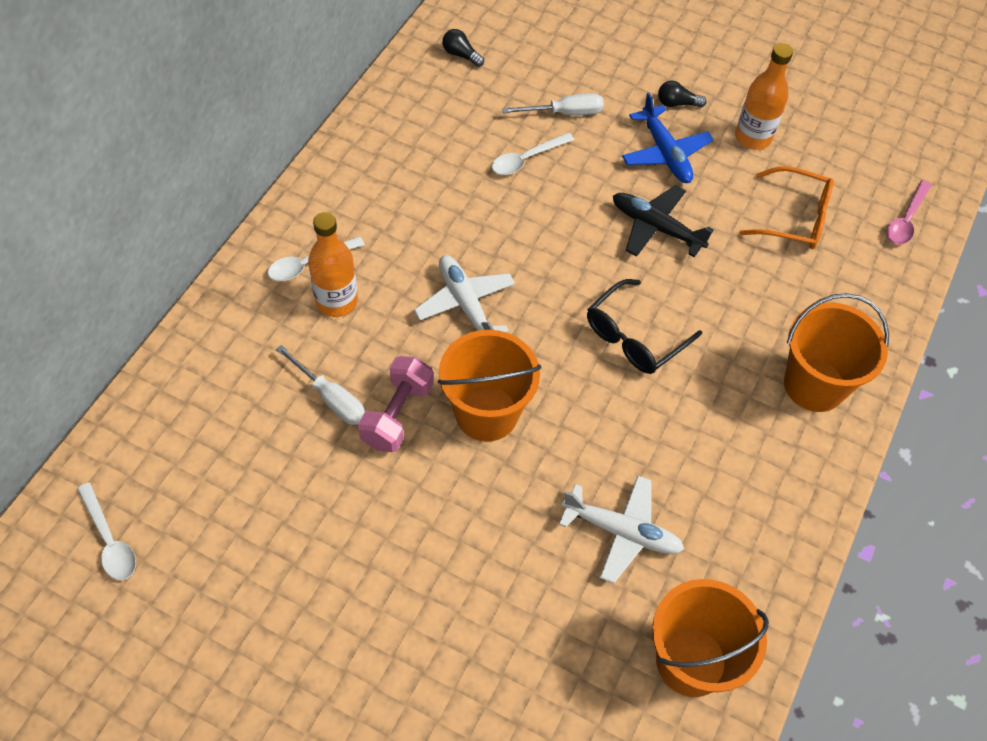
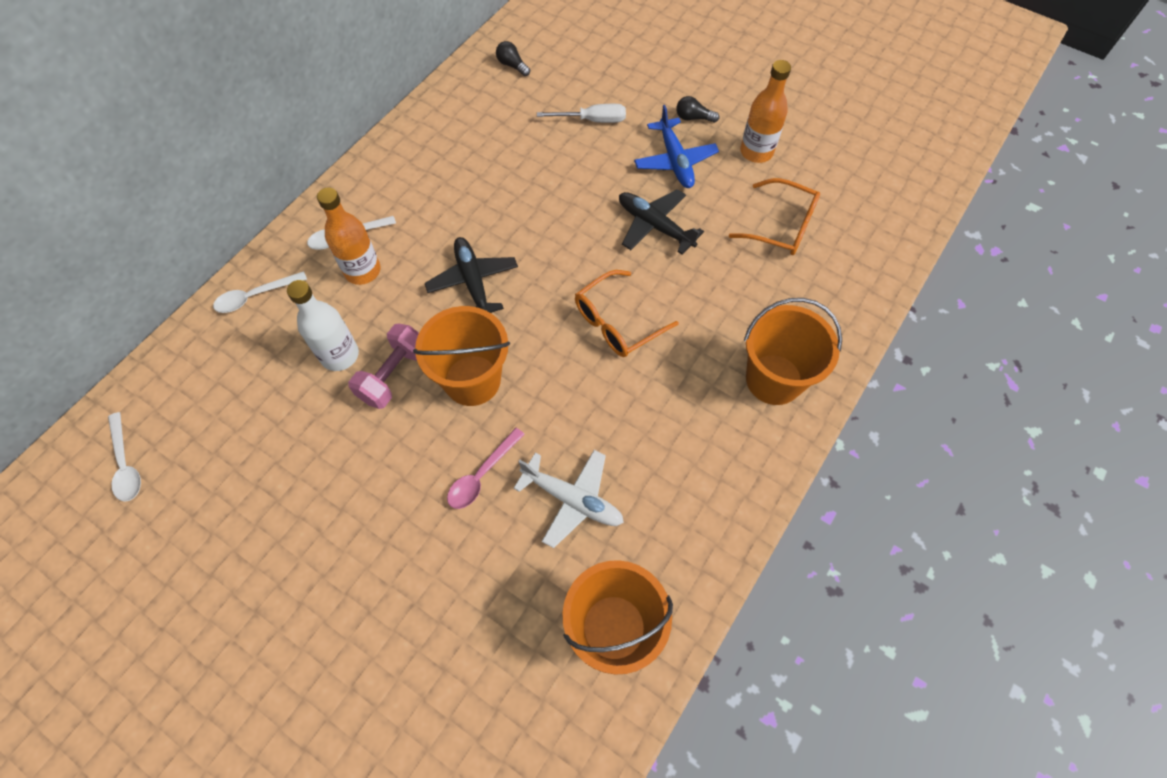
camera: 10 degrees right, 5 degrees up
white screwdriver [276,345,365,425] -> white bottle [287,280,359,371]
white plane [414,255,515,332] -> black plane [425,237,518,313]
white spoon [492,133,574,175] -> white spoon moved to [213,271,307,313]
black glasses [587,279,702,374] -> orange glasses [575,270,679,357]
pink spoon [886,180,932,245] -> pink spoon moved to [447,428,525,509]

